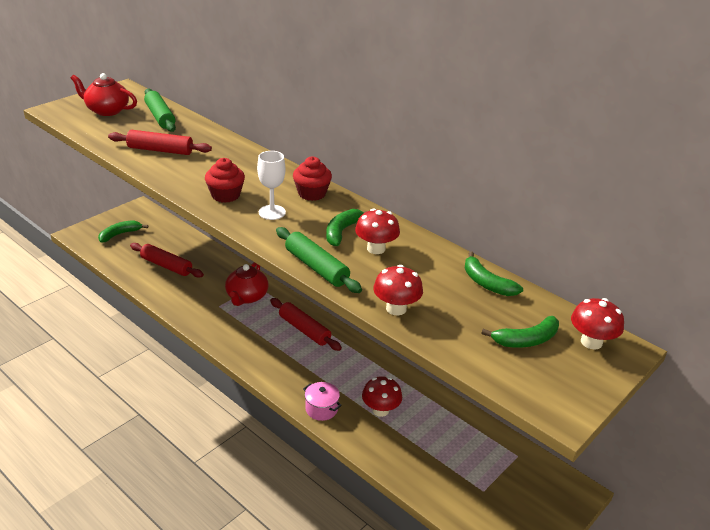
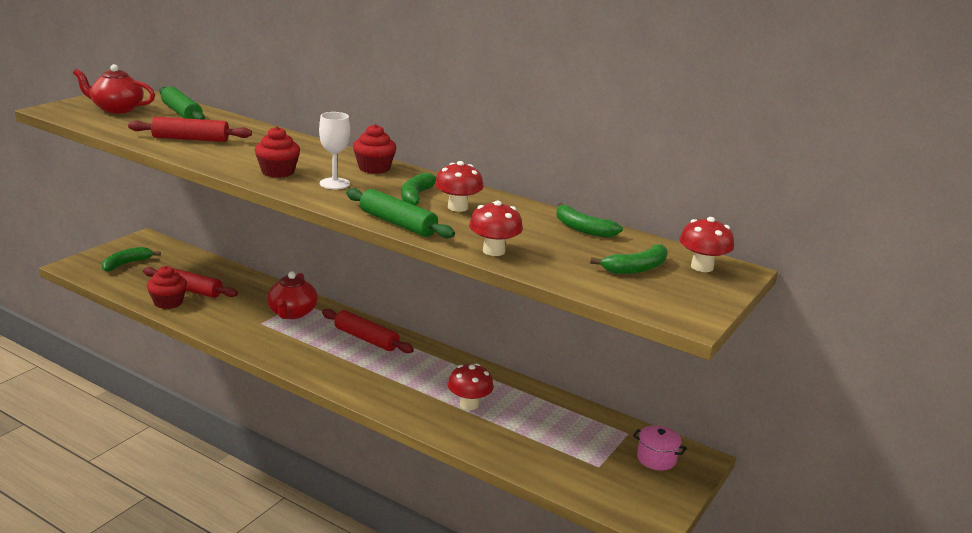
camera: 10 degrees left, 10 degrees down
pink pot [303,382,342,421] -> pink pot moved to [633,425,687,470]
none -> red cupcake [147,266,187,309]

